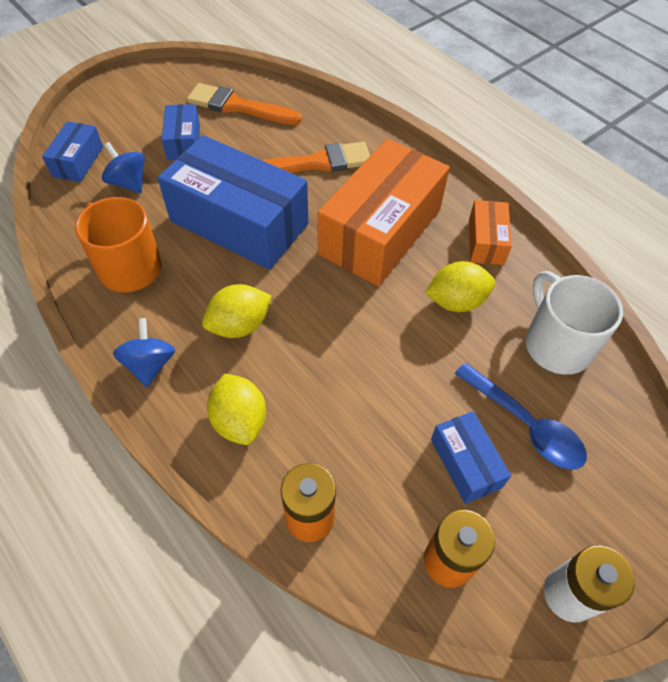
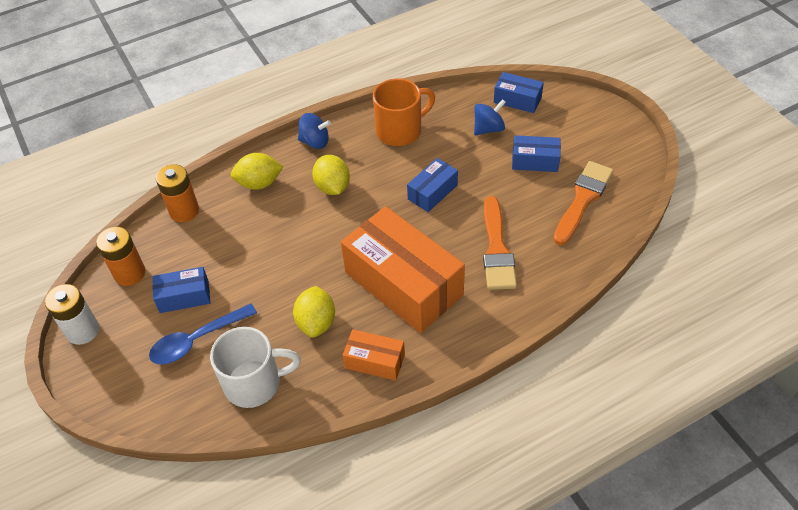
camera: 105 degrees right, 5 degrees down
blue box [157,135,308,269] -> blue box [407,158,458,212], size x0.47

